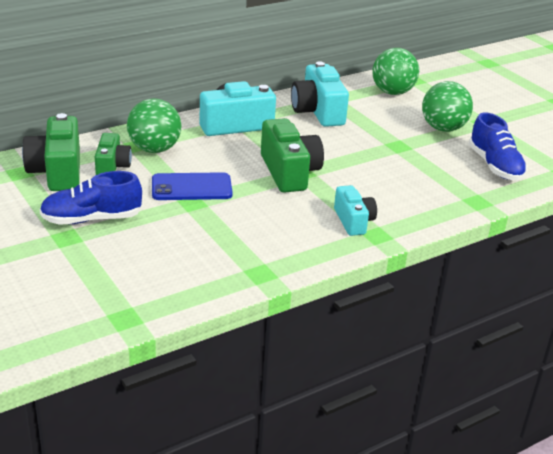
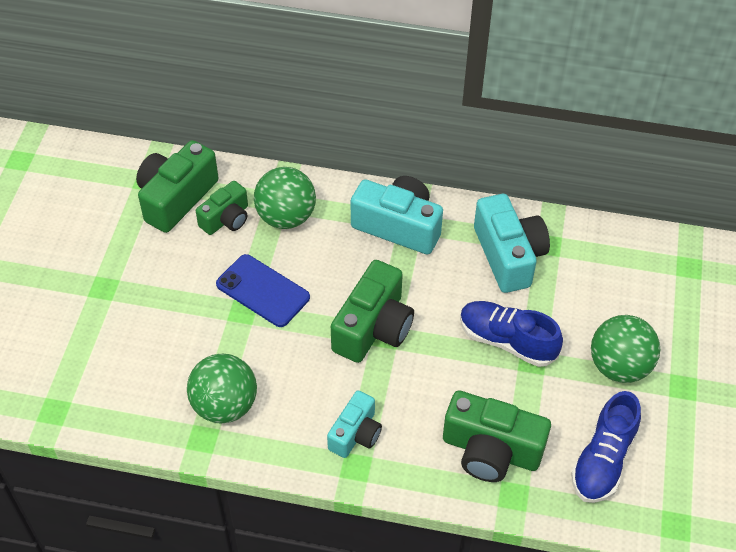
camera: 45 degrees right, 20 degrees up
blue shoe [40,171,142,225] -> blue shoe moved to [460,301,563,367]
turquoise camera [291,61,349,127] -> turquoise camera turned 135 degrees clockwise [474,194,550,293]
green ball [372,48,419,95] -> green ball moved to [187,354,257,424]
none -> green camera [443,391,551,482]

